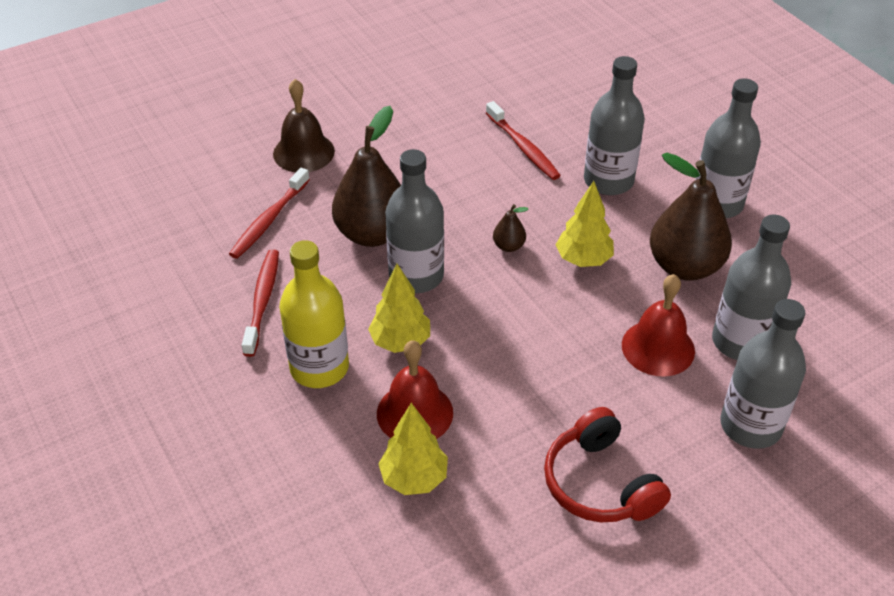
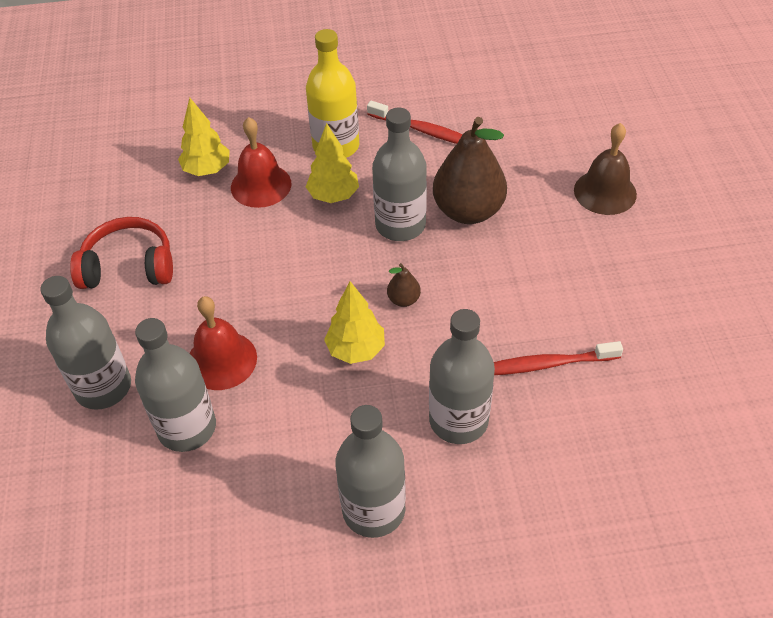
camera: 115 degrees right, 5 degrees up
red toothbrush [229,168,310,259] -> none
brown pear [650,153,732,281] -> none

